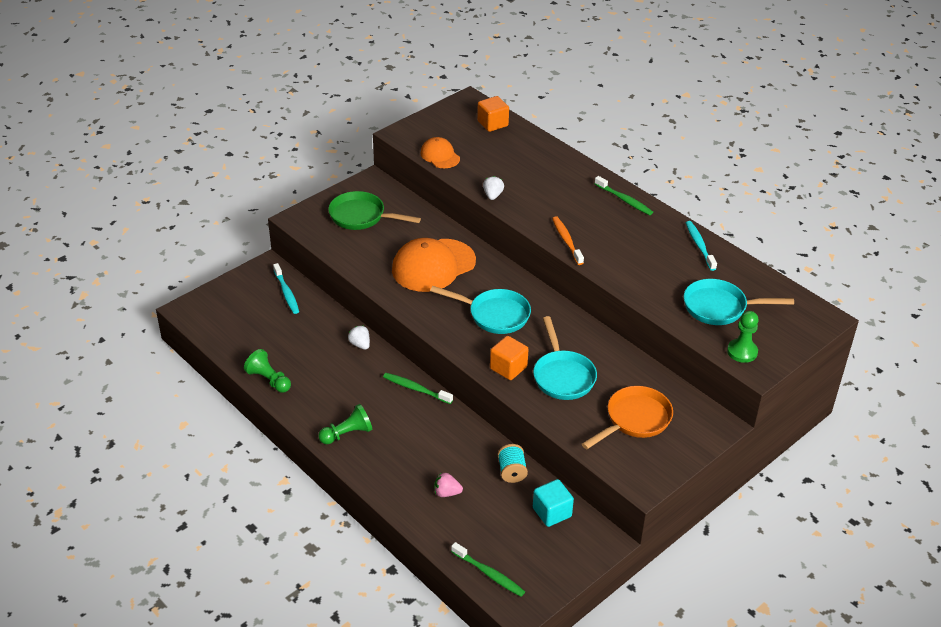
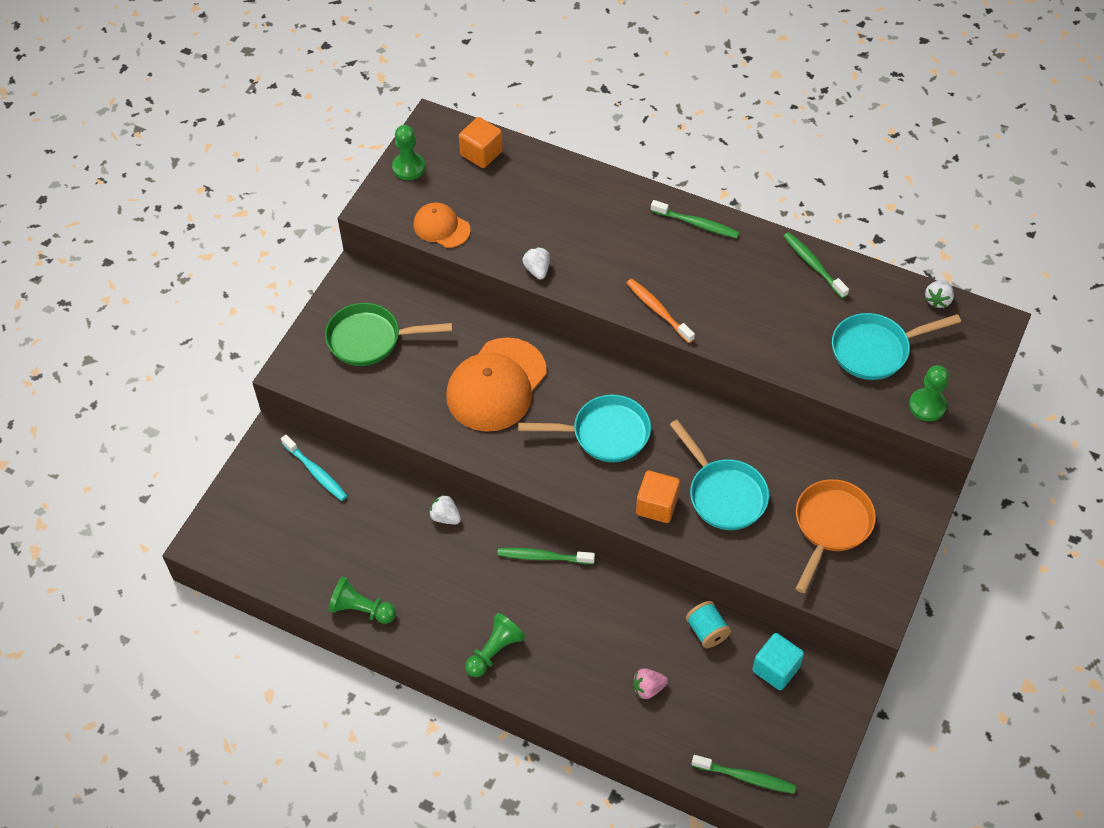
camera: 20 degrees left, 15 degrees up
turquoise toothbrush [686,221,717,271] -> green toothbrush [783,232,849,298]
none -> green pawn [392,125,425,180]
none -> white strawberry [925,280,954,308]

